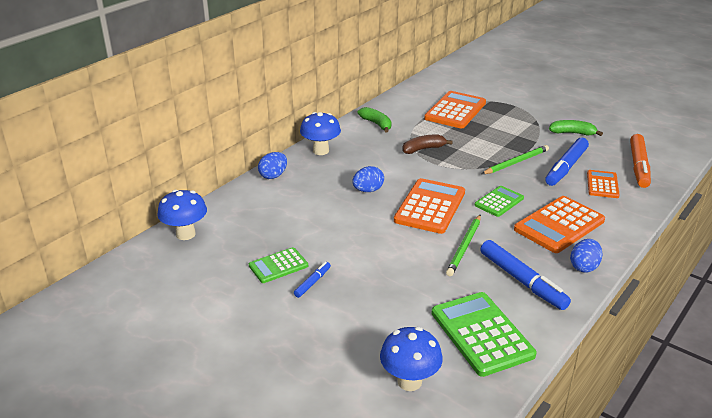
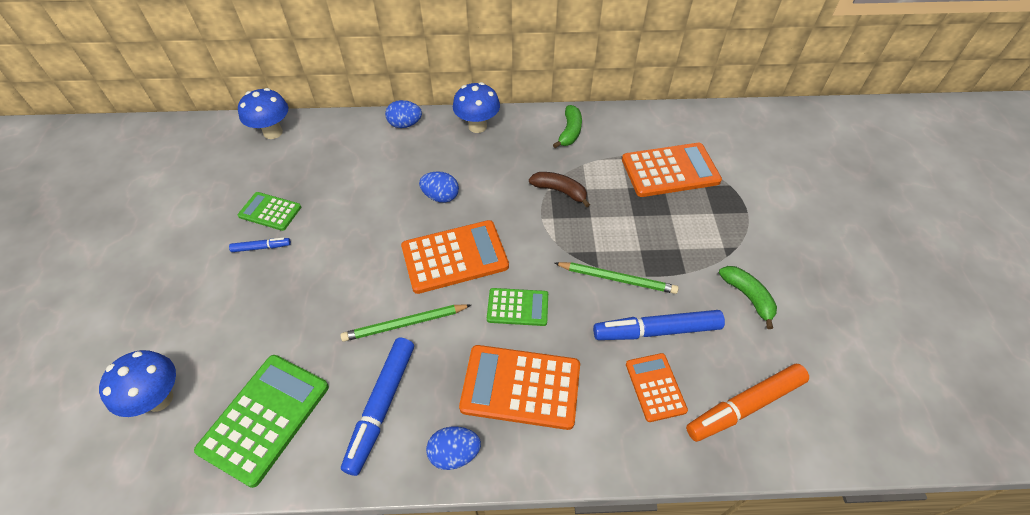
camera: 50 degrees right, 20 degrees up
orange calculator [587,170,620,198] -> orange calculator turned 75 degrees counterclockwise [626,353,688,422]

